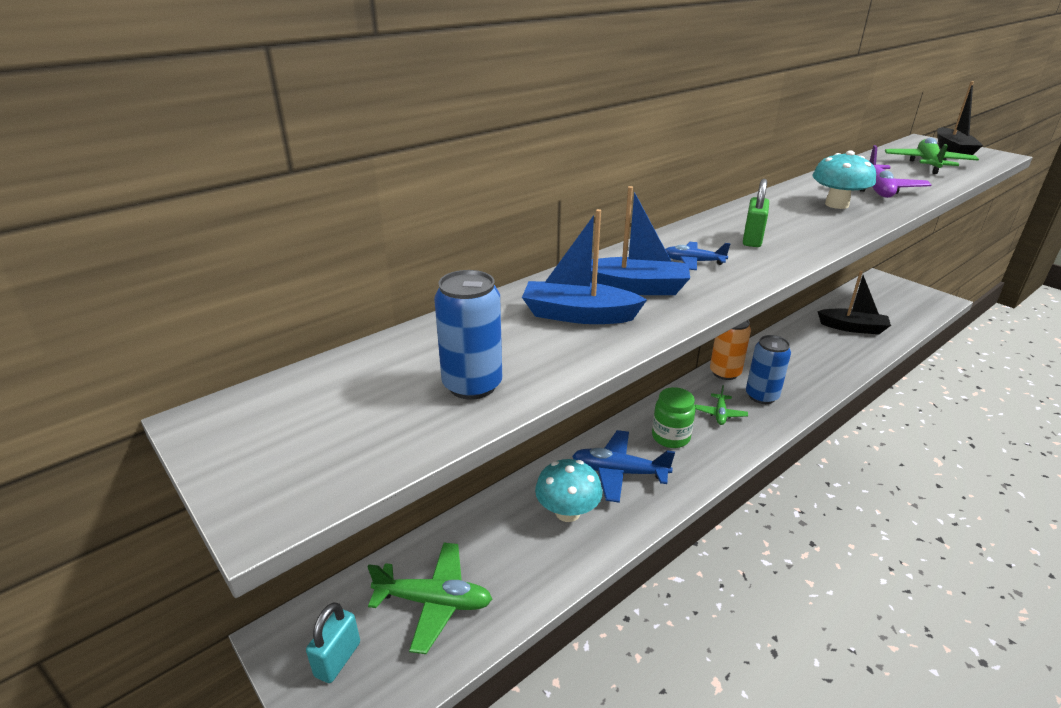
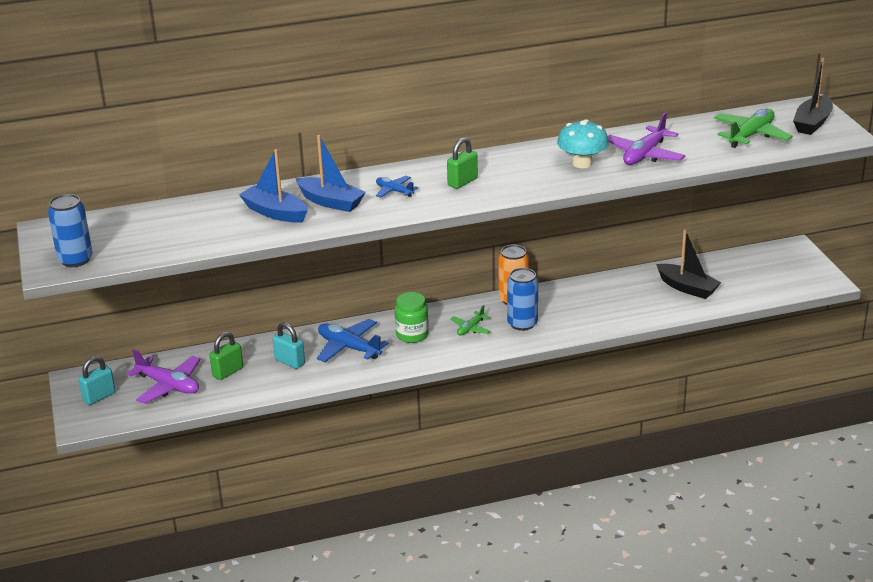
camera: 25 degrees right, 0 degrees up
green plane [368,543,492,654] -> purple plane [127,349,201,404]
blue can [434,270,502,400] -> blue can moved to [48,194,93,267]
turquoise mushroom [535,459,602,522] -> turquoise padlock [273,322,305,369]
none -> green padlock [209,332,243,380]

